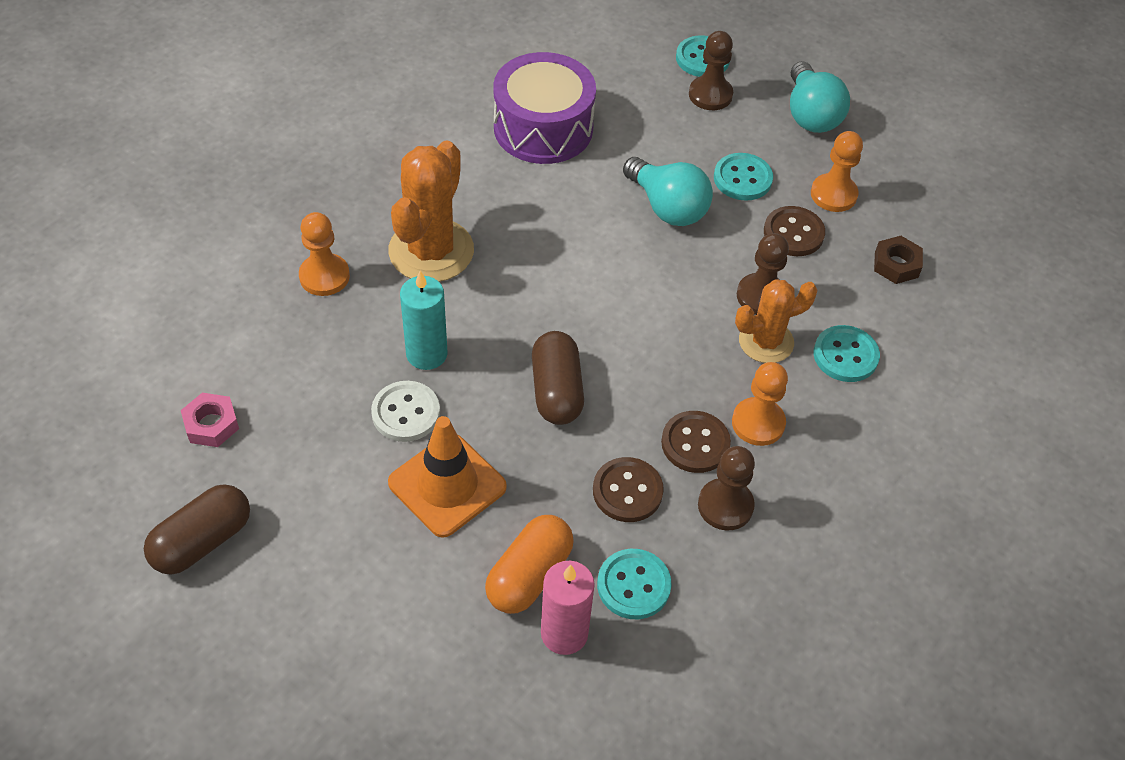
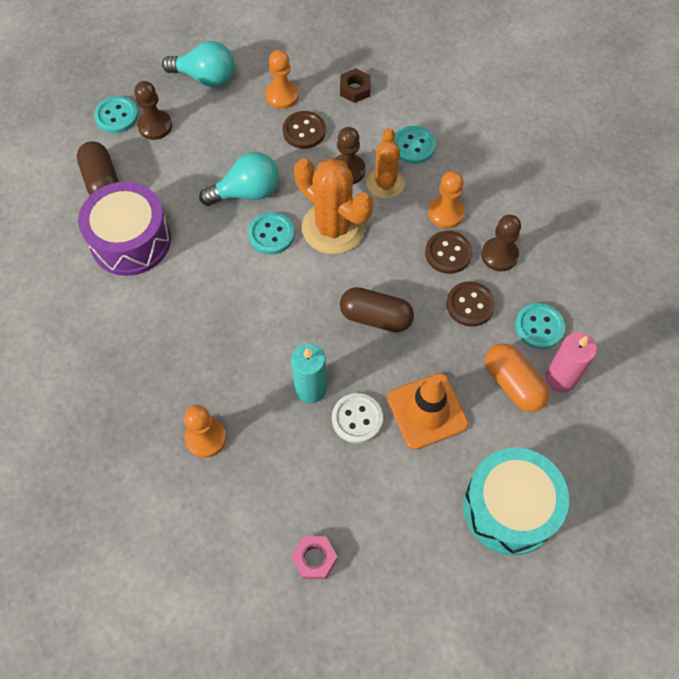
camera: 65 degrees left, 10 degrees up
brown capsule [144,484,250,575] -> brown capsule moved to [77,141,119,195]
orange cactus [388,140,474,282] -> orange cactus moved to [294,158,373,254]
turquoise button [714,153,773,201] -> turquoise button moved to [248,212,294,254]
none -> turquoise drum [463,448,569,555]

